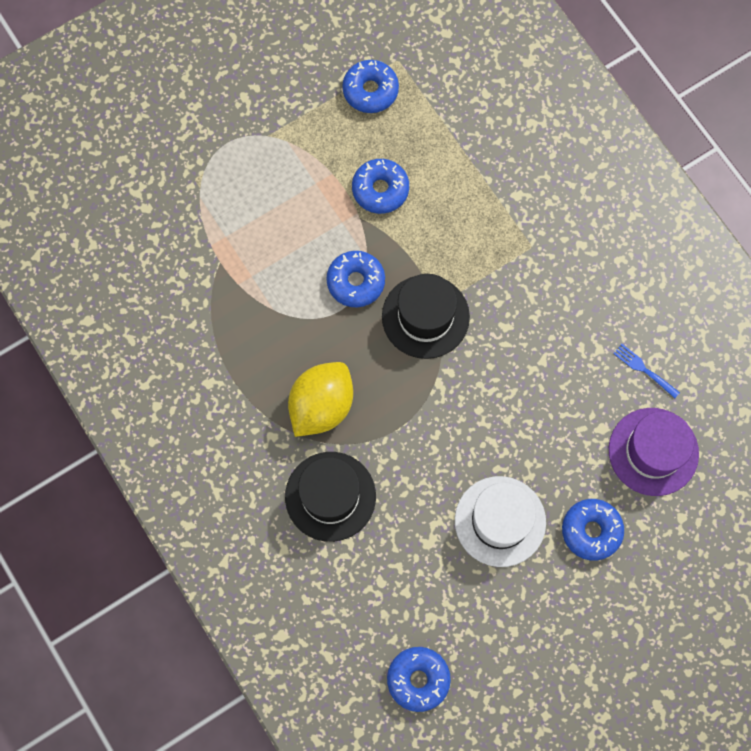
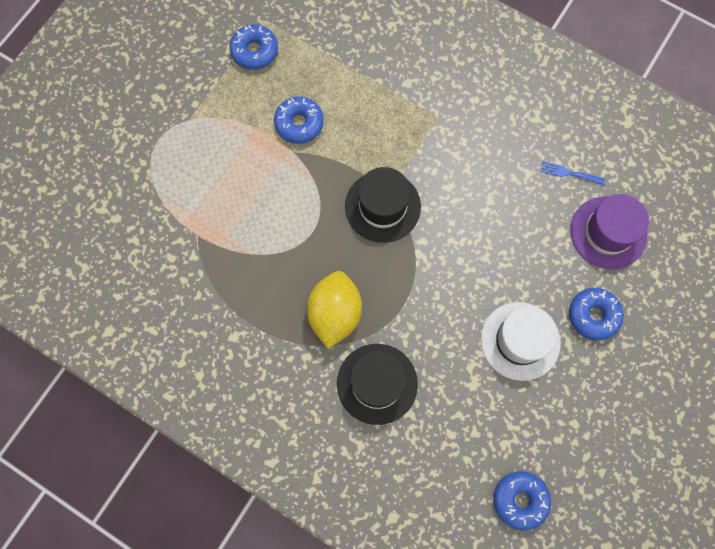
camera: 25 degrees left, 0 degrees up
blue donut [326,251,385,307] -> none

